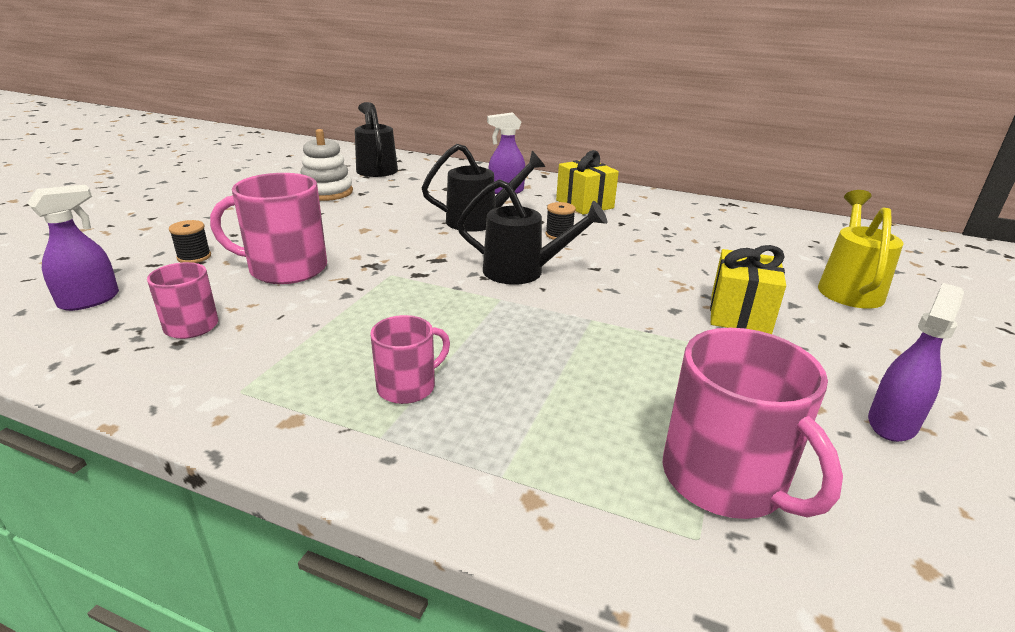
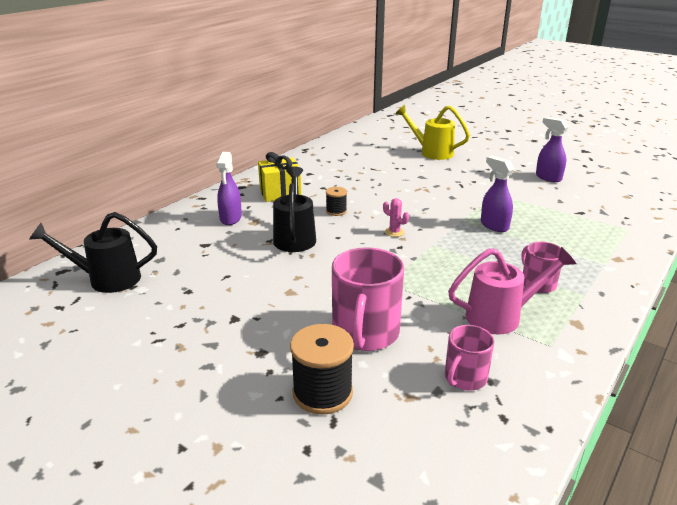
camera: 75 degrees left, 0 degrees up
purple spray bottle [28,185,119,311] -> purple spray bottle moved to [481,156,514,232]
black spool [169,220,211,263] -> black spool [290,324,354,415], size x1.81
white stacking toy [301,129,353,201] -> none
black watering can [457,179,607,285] -> pink cactus [383,198,409,237]
pink mug [662,328,843,519] -> none
yellow gift [710,245,786,334] -> none
none -> pink watering can [448,247,576,335]

